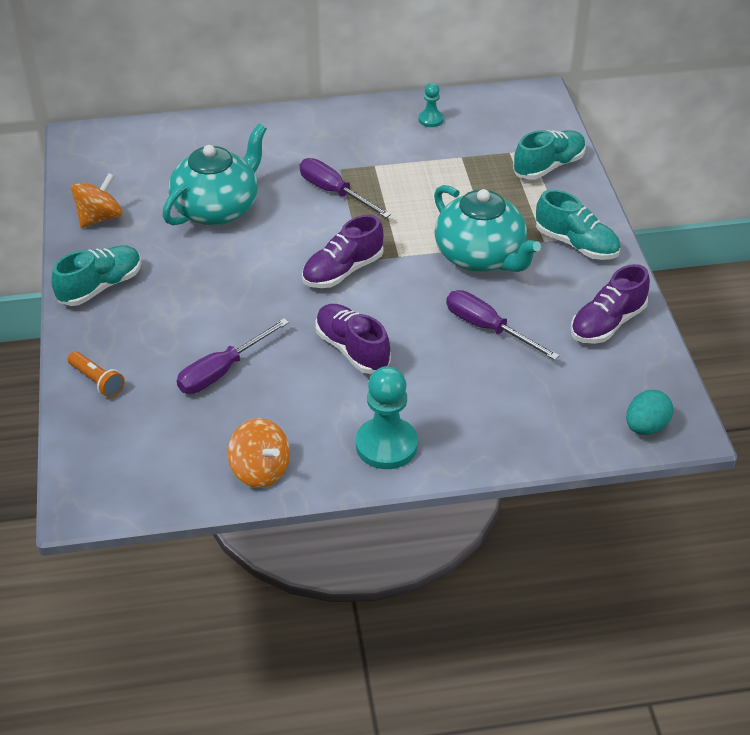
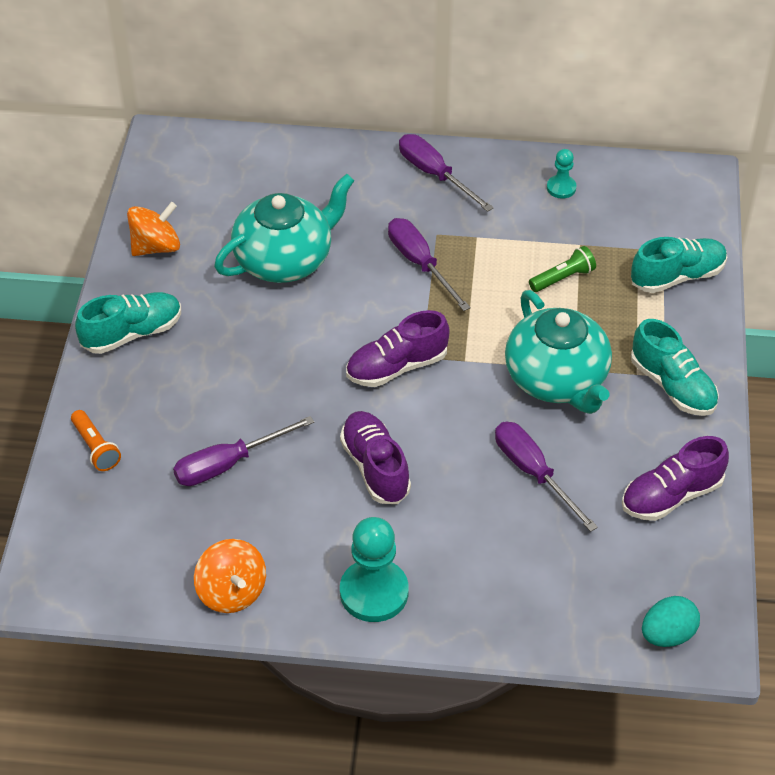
camera: 15 degrees right, 5 degrees up
none -> purple screwdriver [399,134,494,212]
none -> green flashlight [529,246,596,292]

